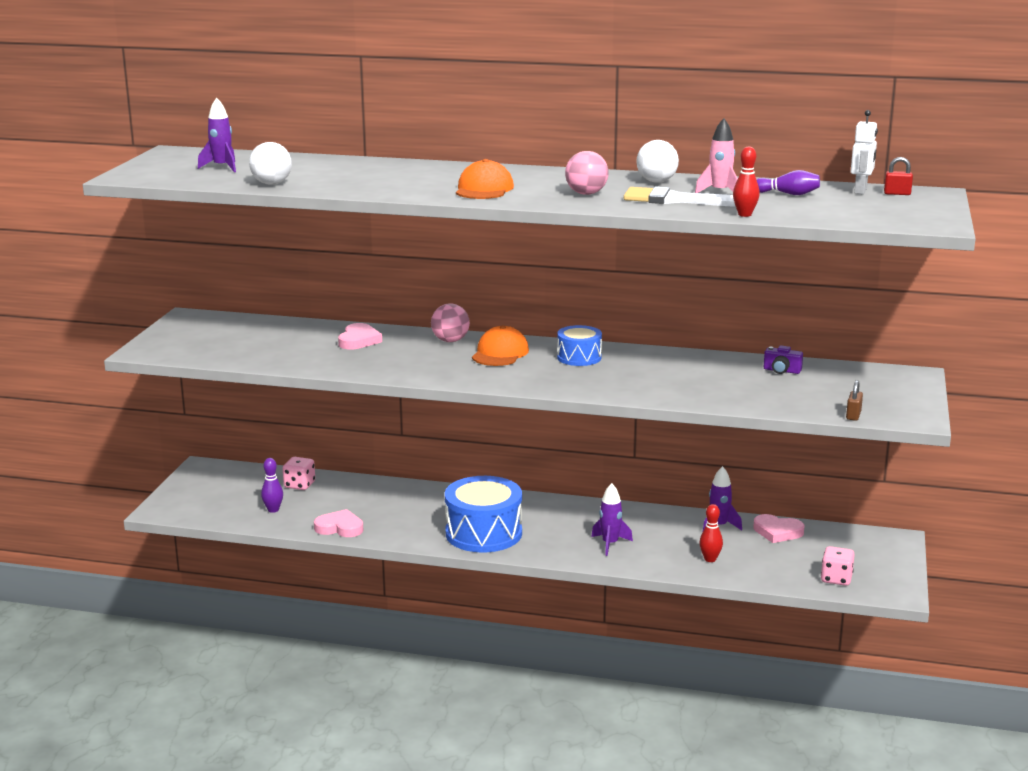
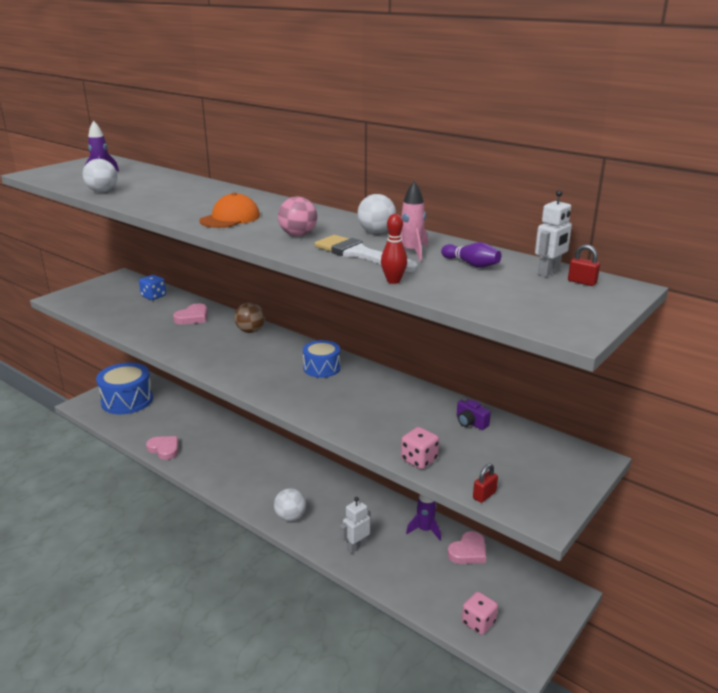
camera: 25 degrees right, 5 degrees up
purple bowling pin [261,458,283,513] -> none
pink dice [283,457,315,490] -> pink dice moved to [401,427,439,469]
pink ball [431,304,470,342] -> brown ball [234,302,265,333]
blue drum [445,476,522,553] -> blue drum moved to [96,363,153,414]
orange cap [472,325,529,366] -> none
purple rocket [591,483,633,556] -> none
red bowling pin [699,504,723,562] -> none
pink heart [753,514,804,543] -> pink heart turned 90 degrees counterclockwise [447,531,486,564]
brown padlock [846,380,863,421] -> red padlock [473,463,498,503]
none -> blue dice [139,275,166,300]
none -> white ball [274,488,306,521]
none -> white robot [340,497,371,554]

